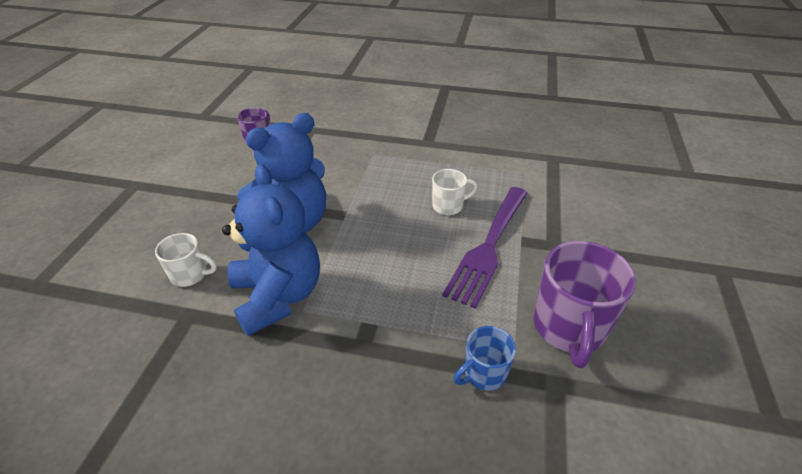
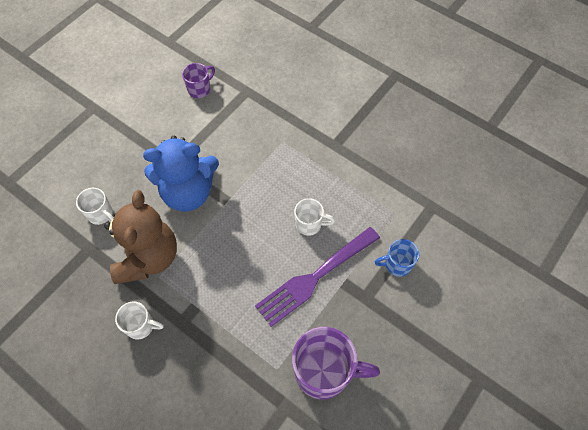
camera: 25 degrees right, 20 degrees up
blue teddy bear [222,164,320,336] -> brown teddy bear [104,190,177,284]
blue mug [453,326,516,391] -> blue mug moved to [375,239,419,277]
purple mug [533,241,636,368] -> purple mug turned 120 degrees counterclockwise [292,327,380,399]
none -> white mug [115,301,164,340]

